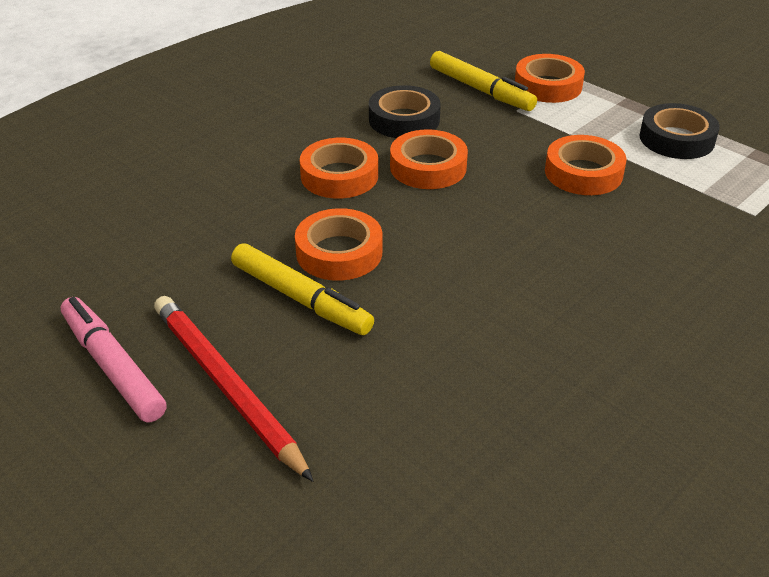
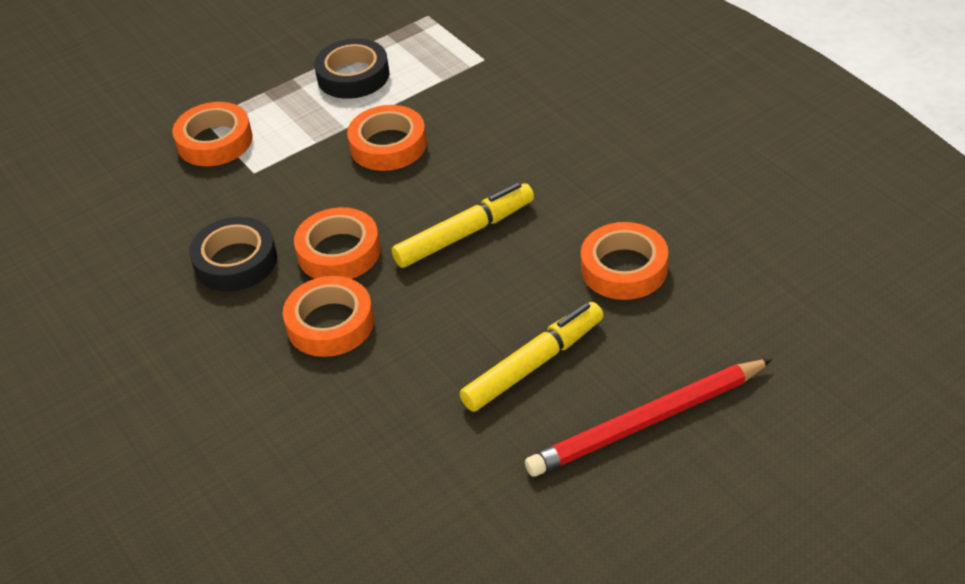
camera: 75 degrees left, 5 degrees up
pink marker [61,297,166,422] -> none
orange tape [295,208,382,281] -> orange tape moved to [581,222,668,300]
yellow marker [430,51,537,111] -> yellow marker moved to [391,183,534,268]

